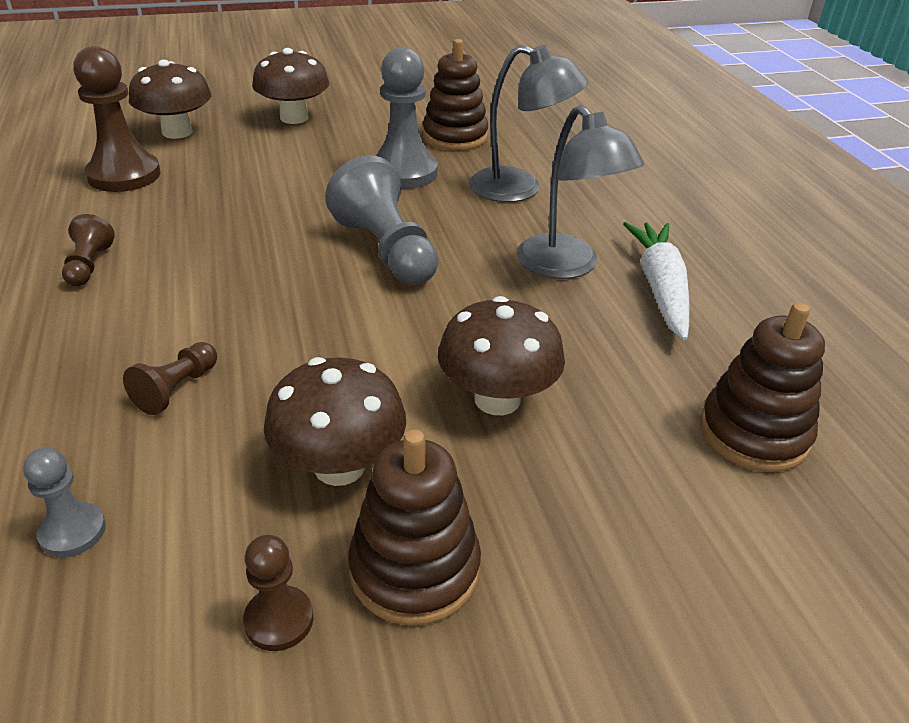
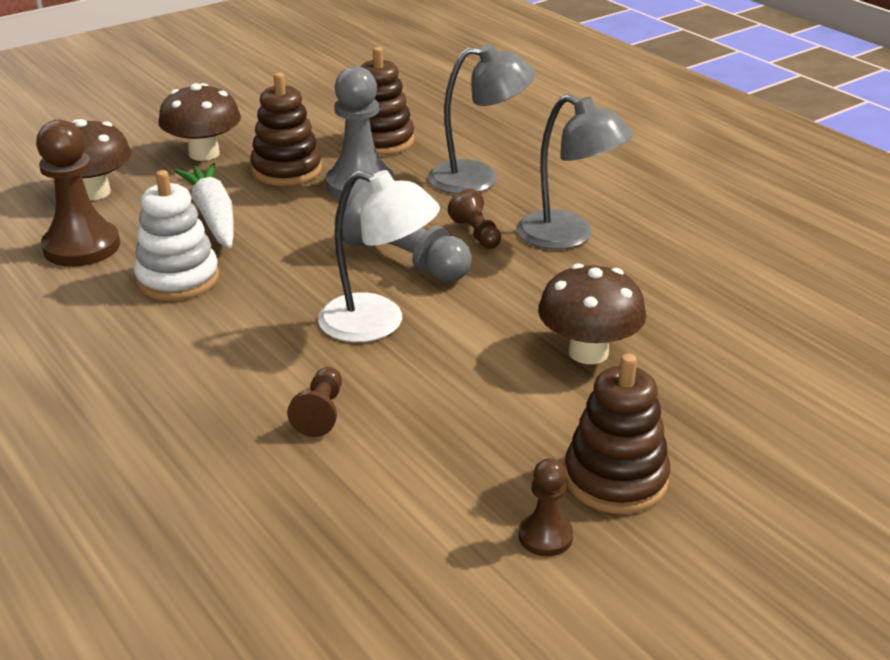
camera: 20 degrees left, 5 degrees down
grey pawn [23,447,106,557] -> none
brown pawn [62,214,115,286] -> brown pawn moved to [448,189,501,249]
brown mushroom [264,357,406,486] -> none
white carrot [623,222,690,340] -> white carrot moved to [174,163,234,248]
brown stacking toy [700,303,825,472] -> brown stacking toy moved to [250,73,322,186]
none -> white stacking toy [134,170,219,300]
none -> white lamp [318,170,440,342]

